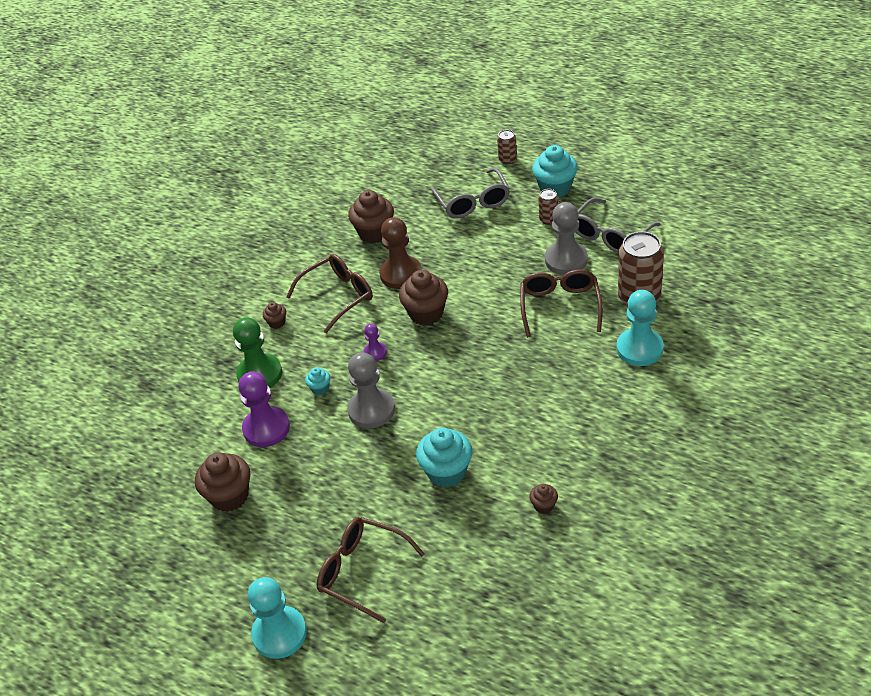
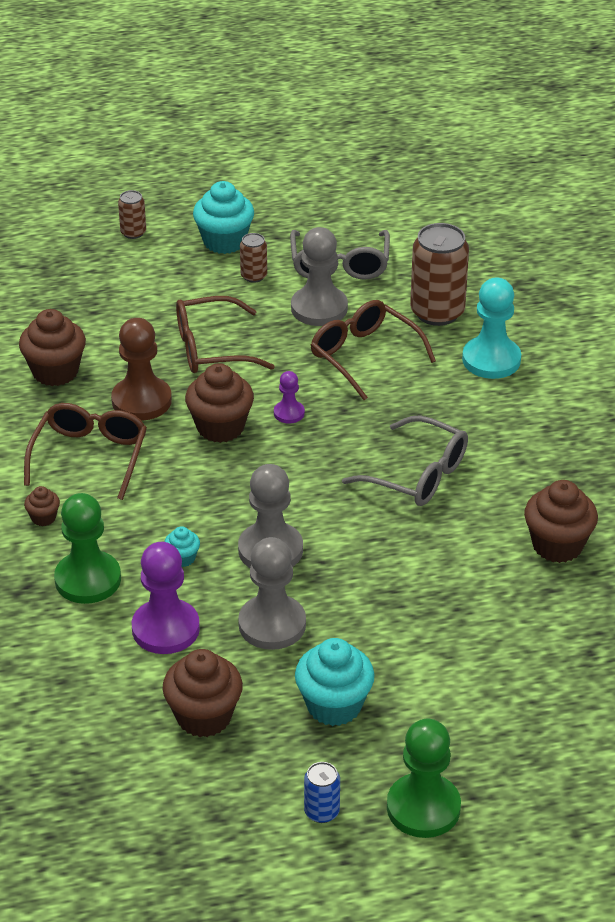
camera: 45 degrees left, 5 degrees down
turquoise pawn [248,577,307,659] -> green pawn [387,718,461,838]
brown glasses [317,517,425,623] -> brown glasses moved to [176,296,275,373]
purple pawn [364,324,387,361] -> purple pawn moved to [274,371,305,424]
turquoise cupcake [416,427,472,488] -> turquoise cupcake moved to [295,638,375,726]
grey glasses [430,168,510,218] -> grey glasses moved to [342,416,468,506]
brown cupcake [529,484,558,514] -> brown cupcake [524,480,598,563], size x2.03
none -> grey pawn [238,537,306,650]
none -> blue can [304,762,340,823]

